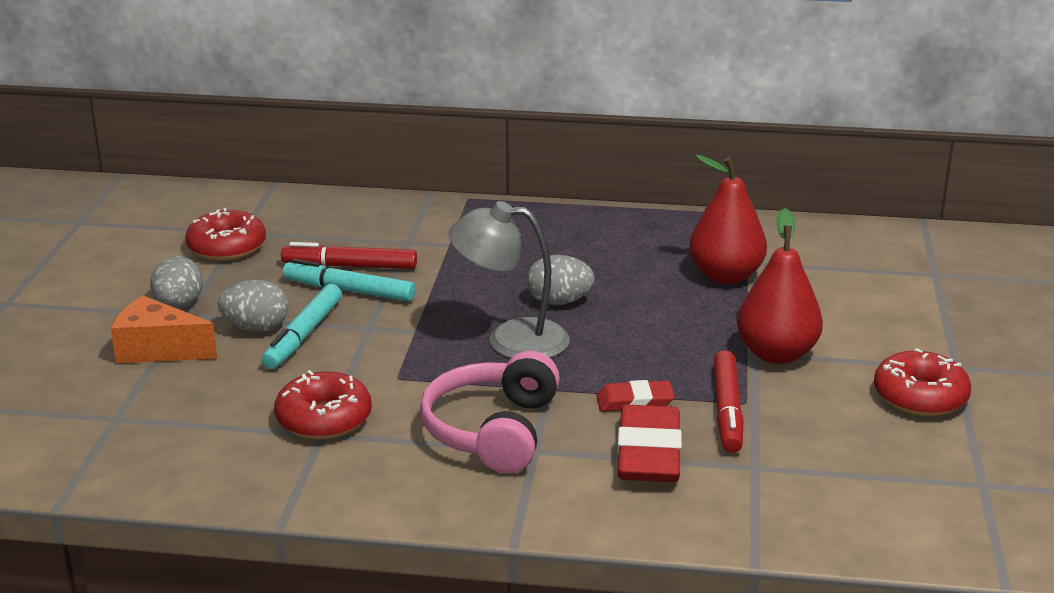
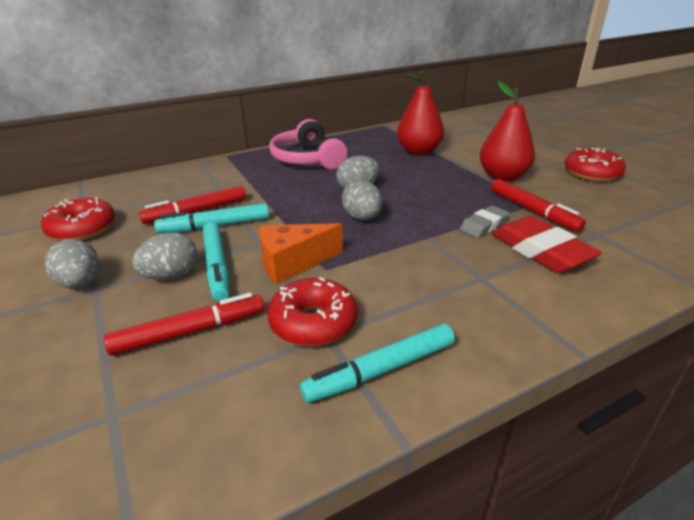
camera: 35 degrees left, 5 degrees up
orange cheese [111,296,217,363] -> orange cheese moved to [259,223,343,284]
pink headphones [420,351,560,473] -> pink headphones moved to [269,119,348,170]
grey lamp [448,201,570,358] -> grey egg [342,180,382,220]
red eraser [596,380,675,412] -> grey eraser [460,206,509,238]
none -> red marker [104,293,264,356]
none -> turquoise marker [300,324,455,403]

